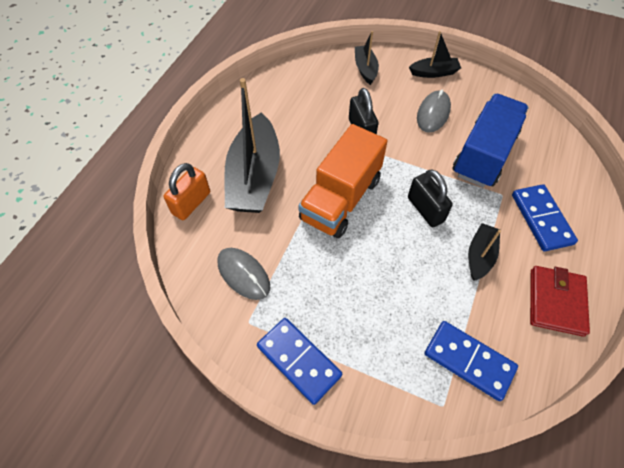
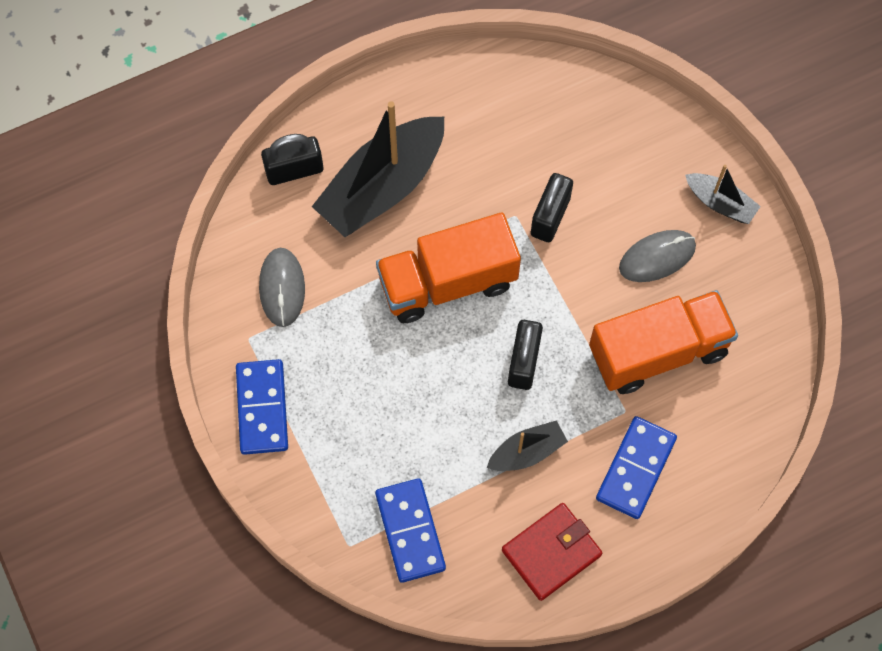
camera: 40 degrees right, 10 degrees up
orange padlock [164,163,210,220] -> black padlock [261,134,323,185]
black boat [355,31,379,85] -> none
blue truck [453,94,528,187] -> orange truck [589,290,738,394]

